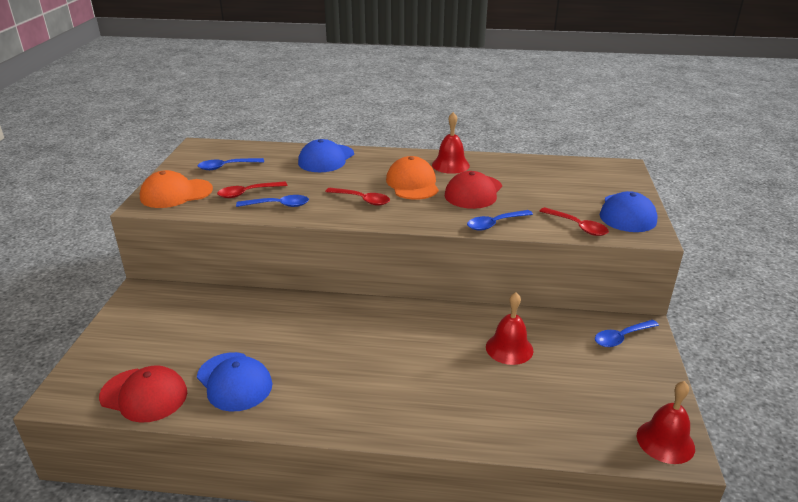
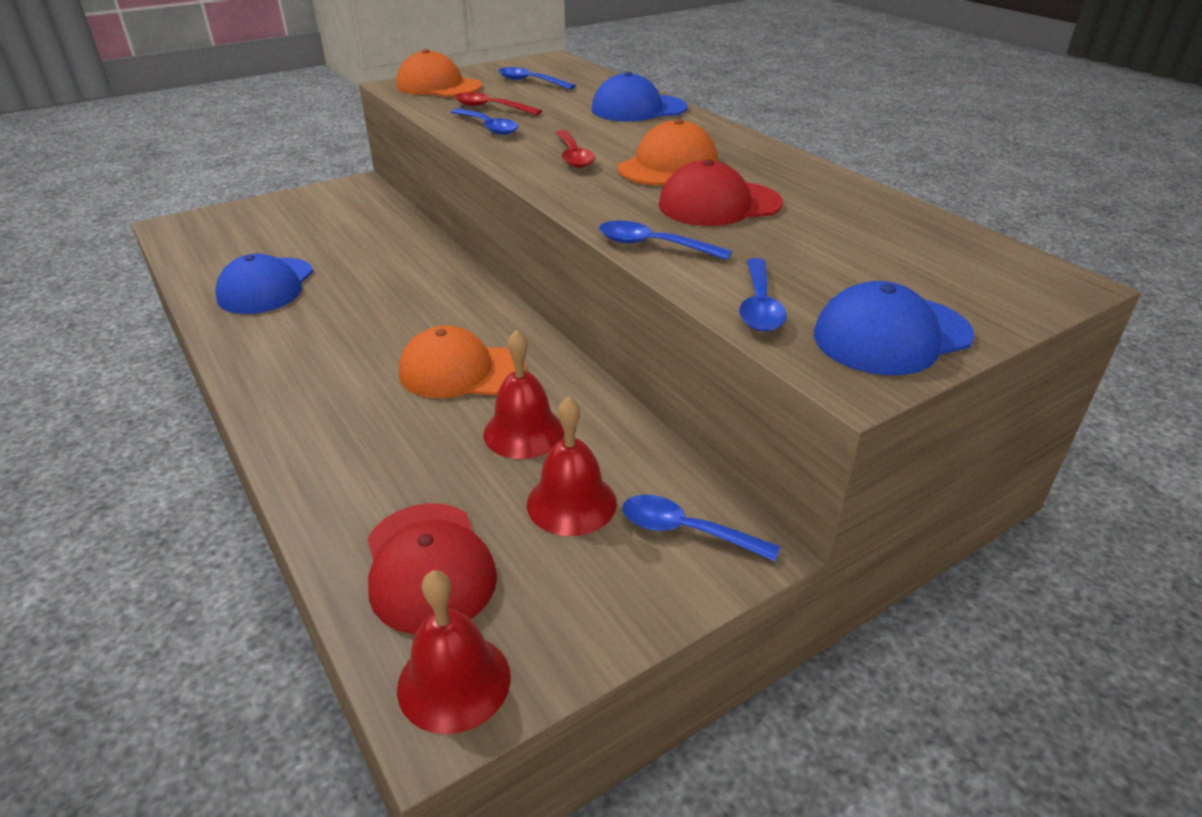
camera: 50 degrees right, 5 degrees up
red cap [99,365,187,423] -> red cap moved to [367,503,497,634]
red bell [432,112,470,174] -> red bell moved to [527,396,617,536]
red spoon [540,207,609,236] -> blue spoon [739,258,787,332]
none -> orange cap [399,325,526,398]

